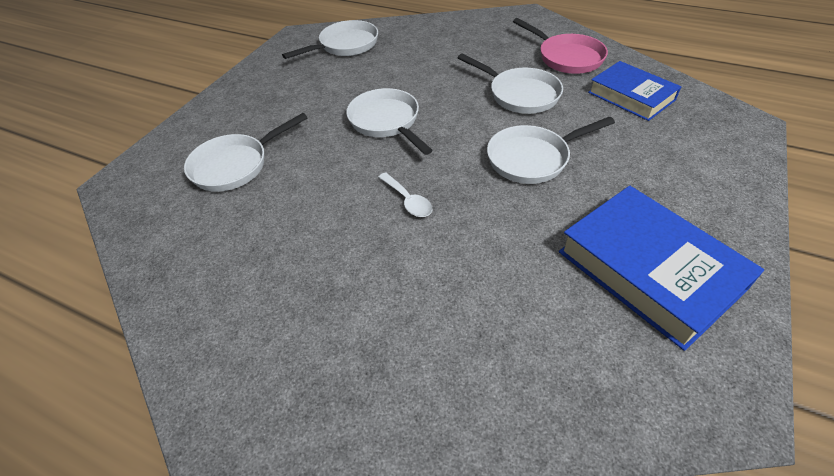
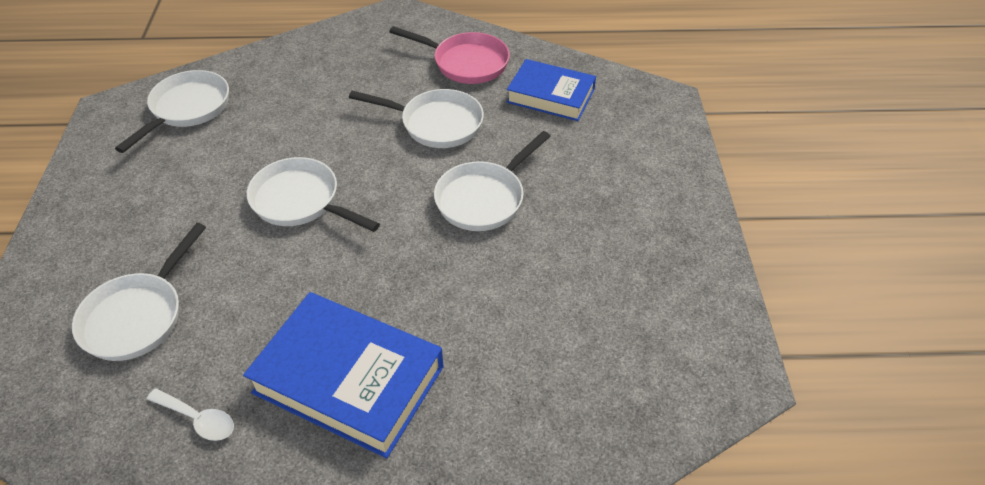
camera: 30 degrees left, 0 degrees up
white spoon [378,172,432,217] -> white spoon moved to [147,388,234,441]
blue book [559,186,764,351] -> blue book moved to [243,292,444,458]

